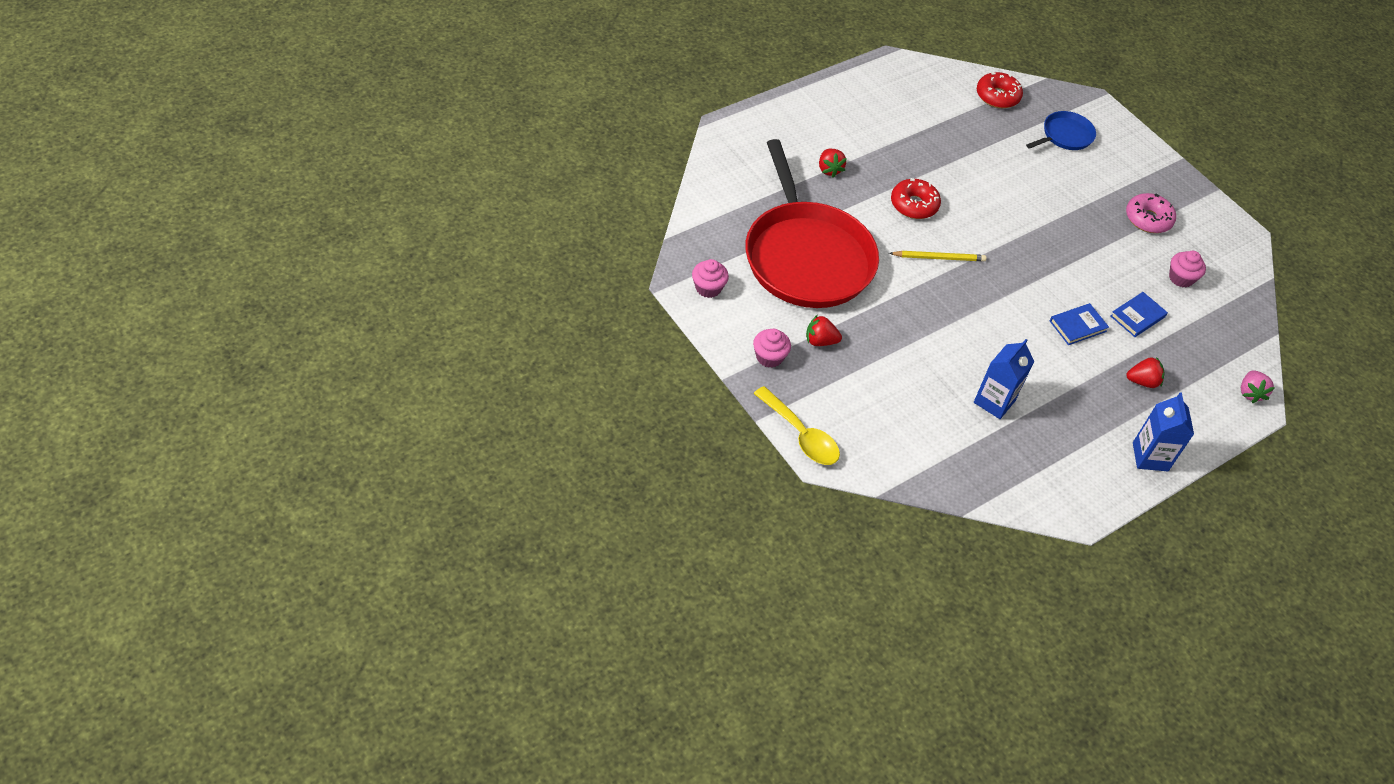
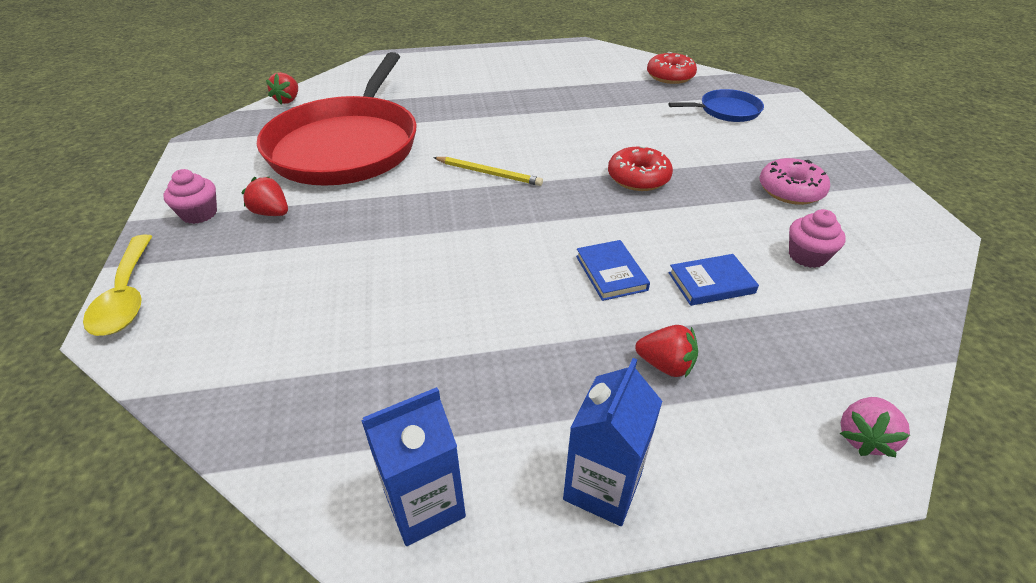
camera: 30 degrees right, 10 degrees down
pink cupcake [692,259,729,298] -> none
red strawberry [819,149,847,178] -> red strawberry moved to [266,72,298,104]
red donut [891,178,941,219] -> red donut moved to [608,145,673,191]
blue carton [974,339,1034,419] -> blue carton moved to [361,387,466,546]
blue book [1050,303,1109,345] -> blue book turned 75 degrees clockwise [576,240,650,301]

